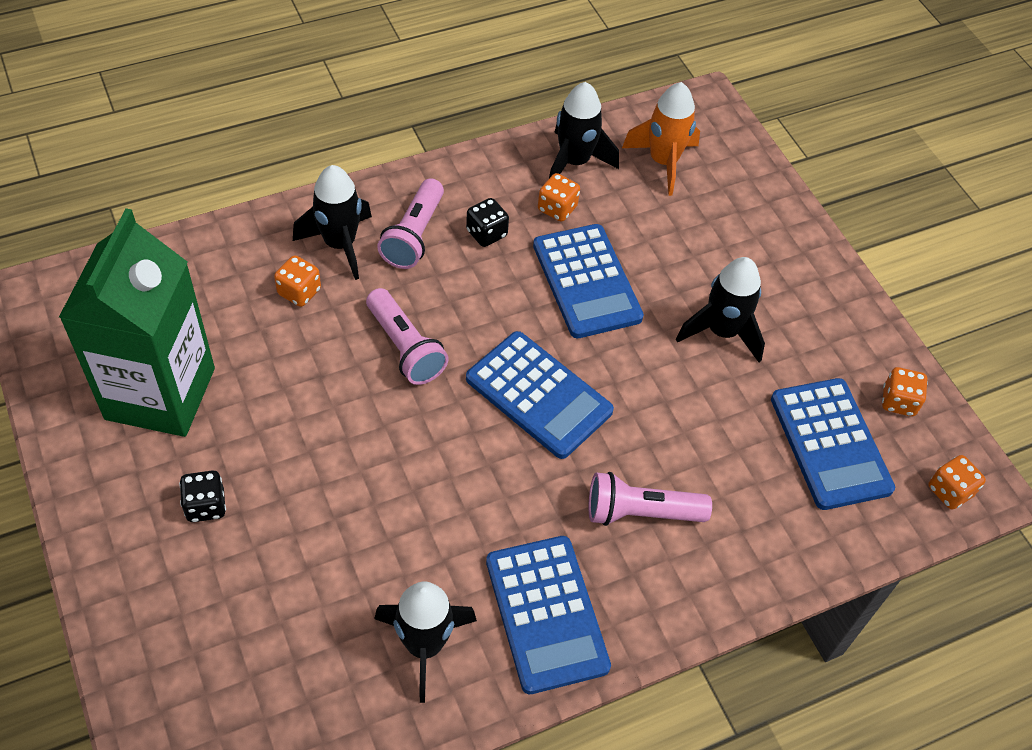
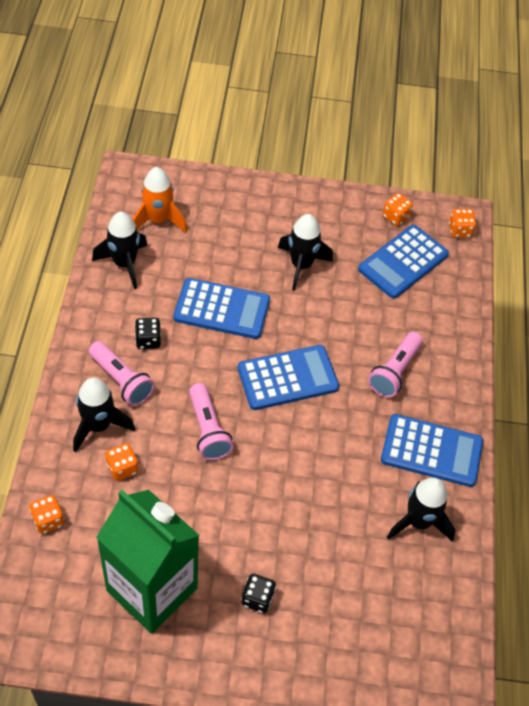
camera: 60 degrees left, 0 degrees up
pink flashlight [366,288,449,385] -> pink flashlight turned 75 degrees clockwise [189,383,233,460]
orange dice [538,173,580,222] -> orange dice moved to [29,495,64,534]
blue calculator [771,378,895,510] -> blue calculator turned 120 degrees clockwise [358,225,449,299]

